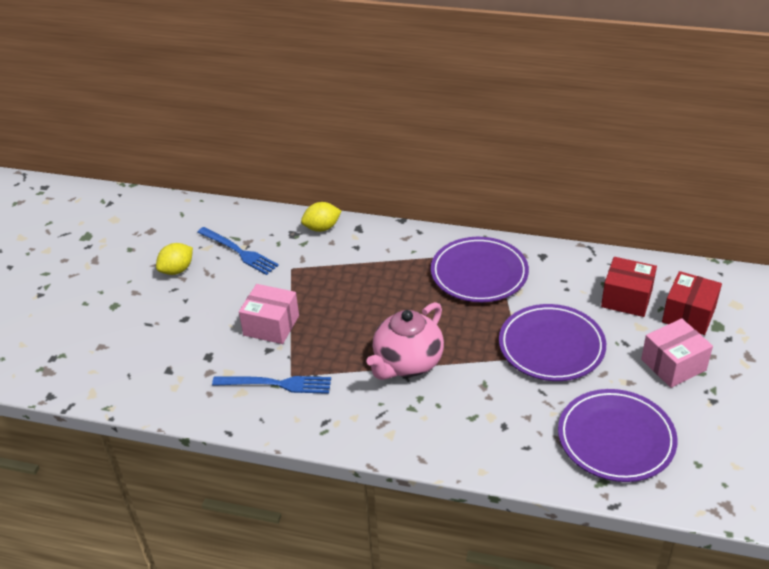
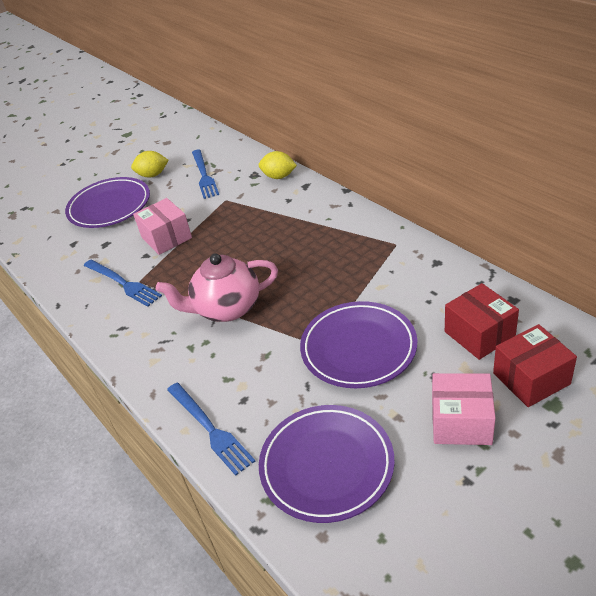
camera: 40 degrees right, 0 degrees up
purple plate [431,237,529,302] -> purple plate moved to [65,177,150,228]
none -> blue fork [167,383,255,476]

